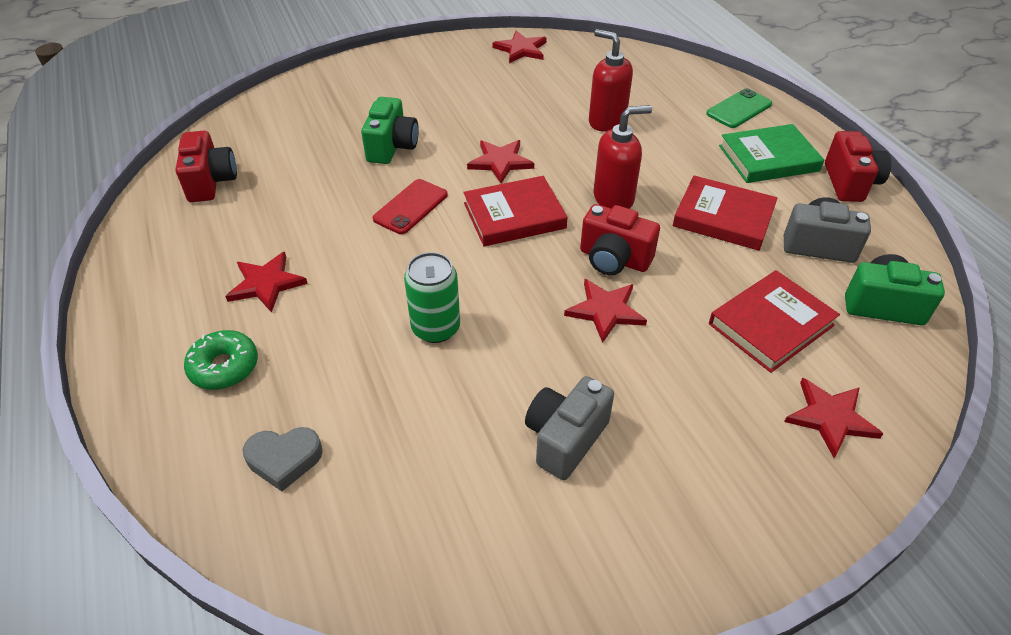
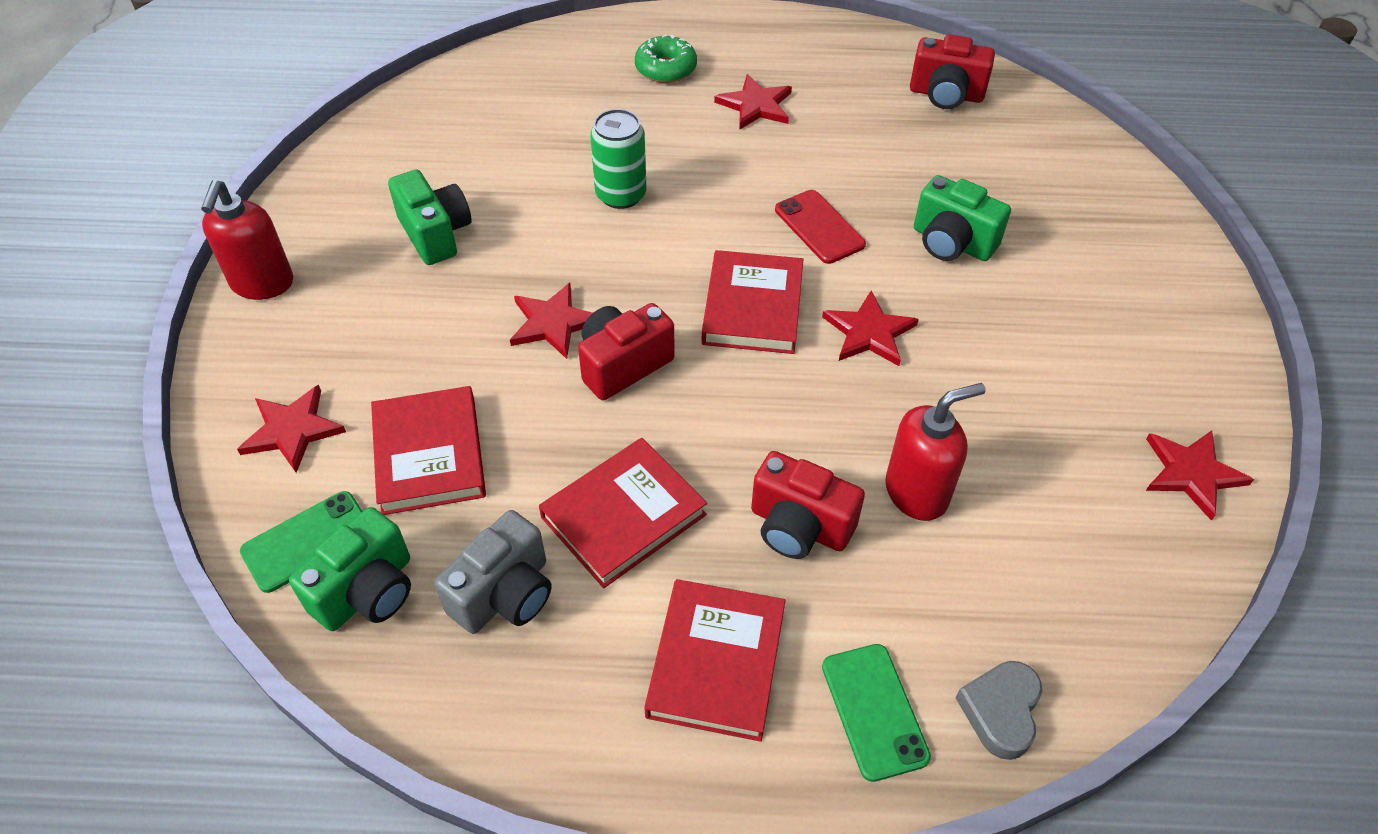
camera: 115 degrees right, 5 degrees up
grey heart [242,427,323,492] -> grey heart moved to [956,661,1042,760]
grey camera [525,376,614,480] -> green camera [388,169,471,265]
red soap dispenser [593,105,652,209] -> red soap dispenser moved to [201,180,293,300]
green book [719,124,824,183] -> red book [644,579,785,742]
red camera [825,131,891,202] -> red camera moved to [751,451,865,559]
none -> green phone [240,491,363,593]

